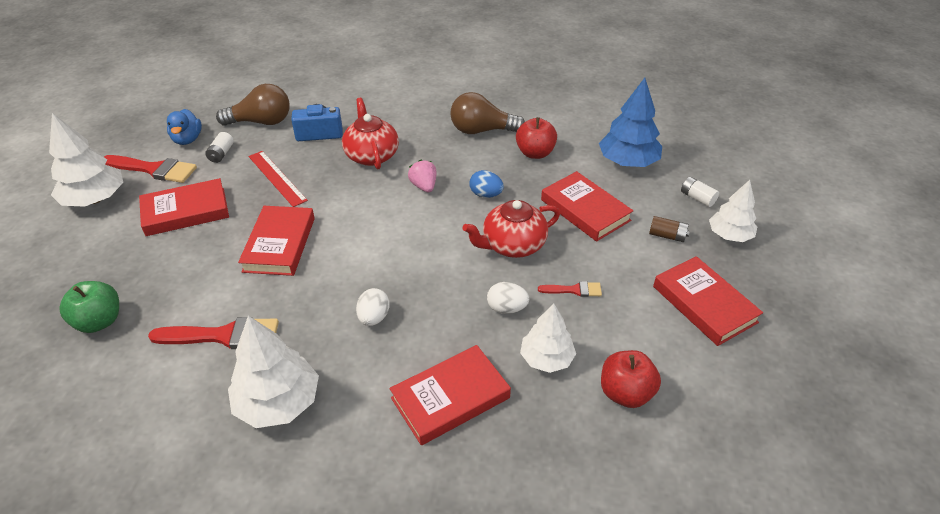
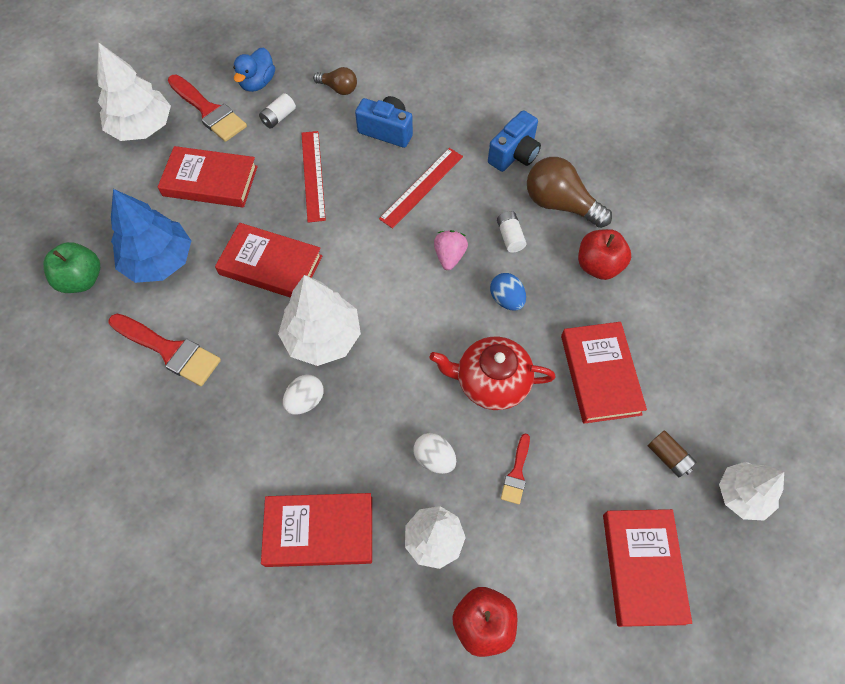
camera: 30 degrees right, 20 degrees up
brown light bulb [216,84,289,126] -> brown light bulb [313,67,357,95], size x0.56
white tree [228,316,319,428] -> white tree moved to [278,275,361,366]
red book [238,206,315,276] -> red book turned 75 degrees clockwise [215,223,322,298]
red teapot [342,98,399,169] -> red ruler [379,148,463,228]
red brush [538,281,602,297] -> red brush turned 75 degrees clockwise [501,433,530,504]
blue tree [599,78,662,167] -> blue tree moved to [111,189,191,283]
white battery [681,177,719,207] -> white battery moved to [497,211,526,253]
none -> blue camera [488,110,541,172]

